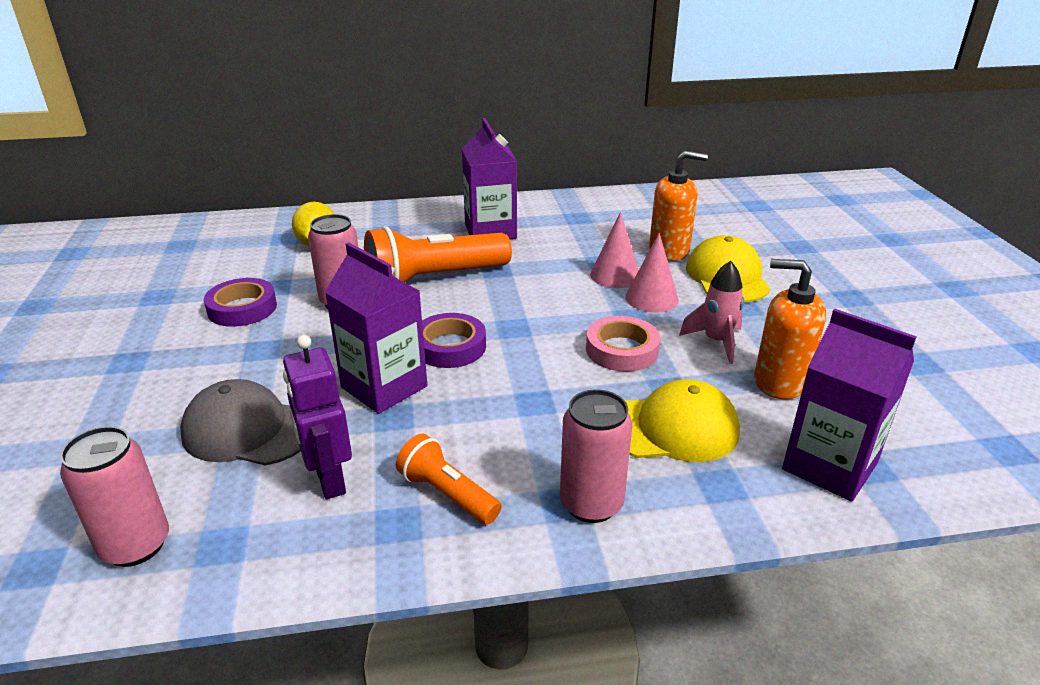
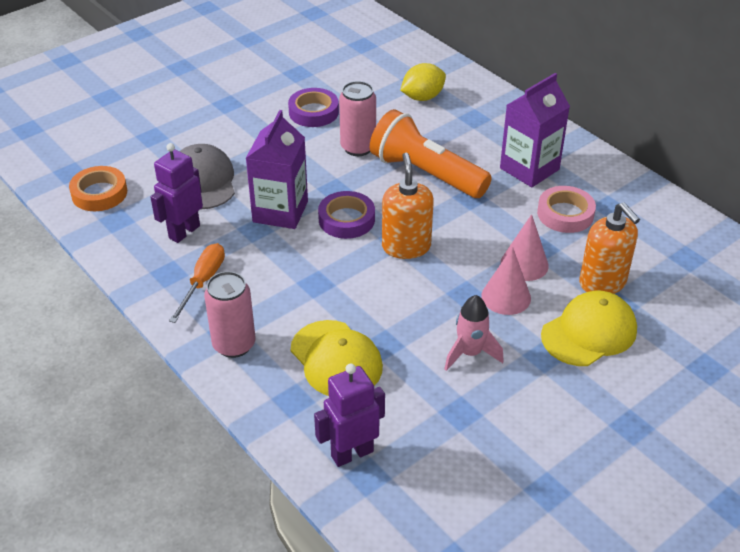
camera: 60 degrees right, 10 degrees up
pink can [60,426,169,567] -> orange tape [69,166,127,211]
orange flashlight [396,434,501,525] -> orange screwdriver [169,243,225,323]
pink tape [586,316,660,372] -> pink tape moved to [537,186,596,233]
orange soap dispenser [754,259,826,399] -> orange soap dispenser moved to [382,153,434,259]
purple carton [782,309,917,502] -> purple robot [314,364,385,467]

